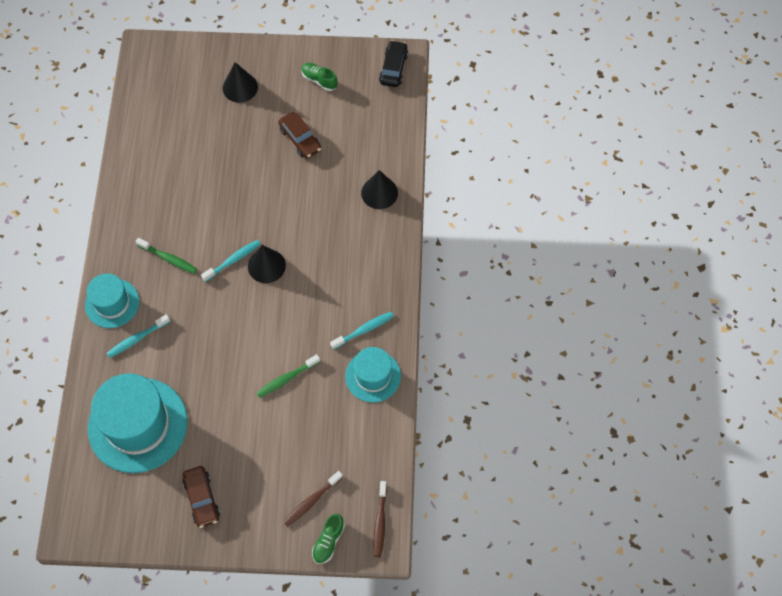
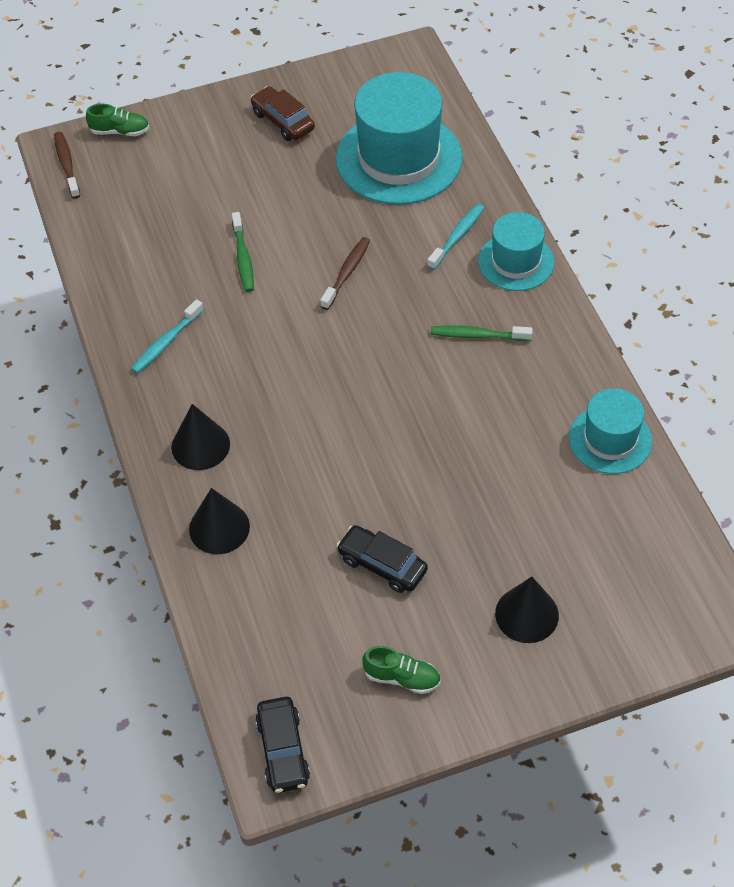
camera: 160 degrees right, 10 degrees down
turquoise toothbrush [201,240,261,282] -> none
black cone [248,245,286,283] -> black cone moved to [172,404,230,470]
green toothbrush [257,354,320,398] -> green toothbrush turned 135 degrees clockwise [232,212,254,292]
brown car [278,112,321,158] -> black car [336,525,428,593]
brown toothbrush [283,471,343,527] -> brown toothbrush moved to [320,237,370,310]
green shoe [312,514,345,564] -> green shoe turned 90 degrees clockwise [86,104,149,136]
turquoise hat [345,347,401,402] -> turquoise hat moved to [569,388,652,474]

